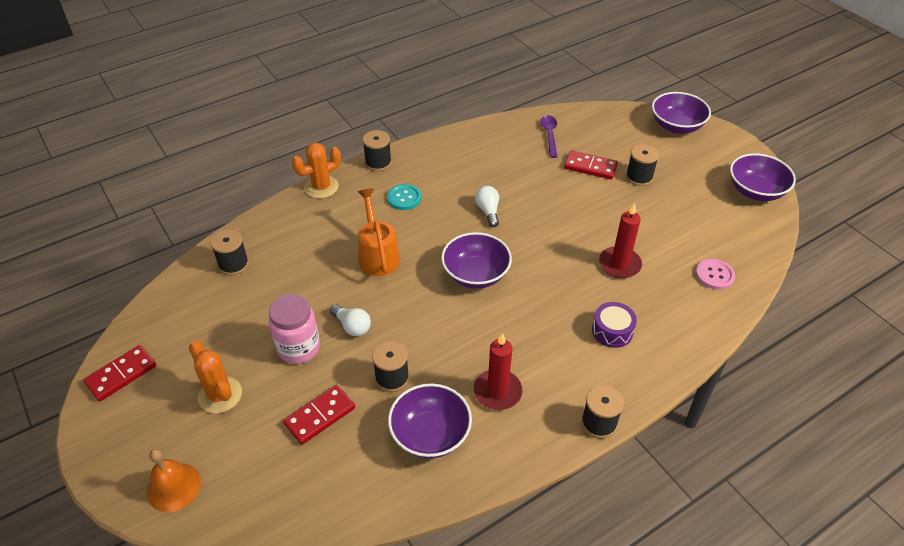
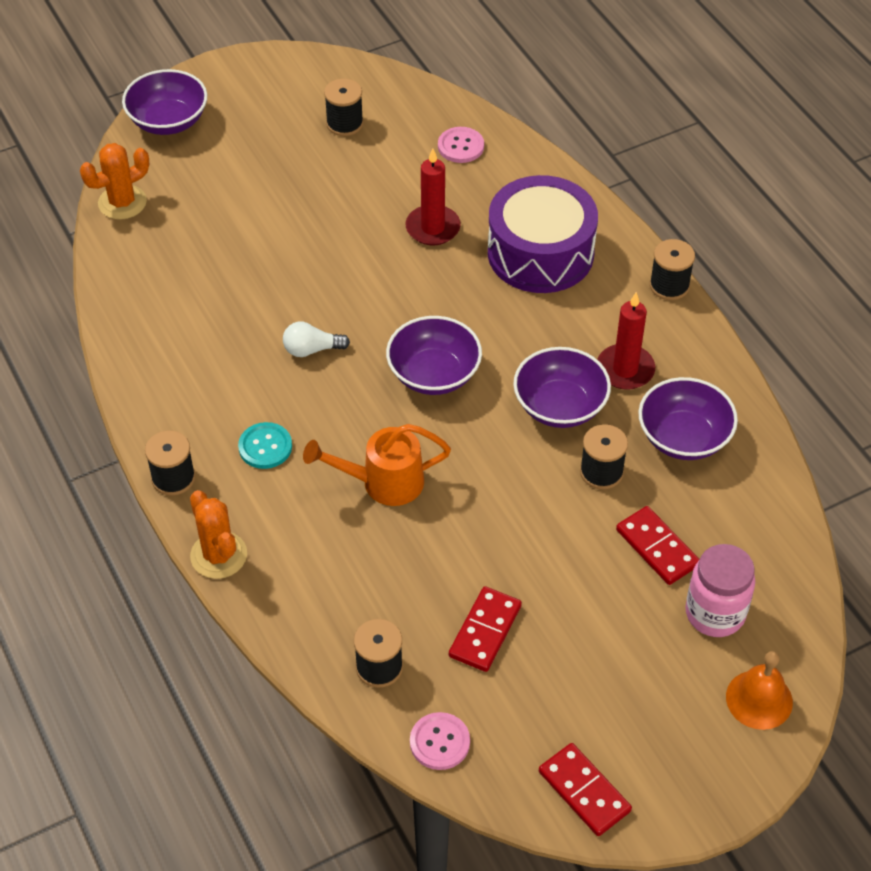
camera: 85 degrees left, 5 degrees up
orange cactus [189,340,242,413] -> orange cactus moved to [80,143,149,220]
pink jar [269,294,320,364] -> pink jar moved to [685,544,755,637]
white light bulb [330,304,371,336] -> none
purple spoon [540,115,558,158] -> none
red domino [564,150,618,180] -> red domino moved to [449,586,522,672]
purple drum [592,302,637,348] -> purple drum [488,175,598,293], size x2.14
black spool [626,144,659,186] -> black spool moved to [324,79,364,136]
purple bowl [730,153,796,201] -> purple bowl moved to [513,347,611,428]
none -> pink button [410,712,470,770]

